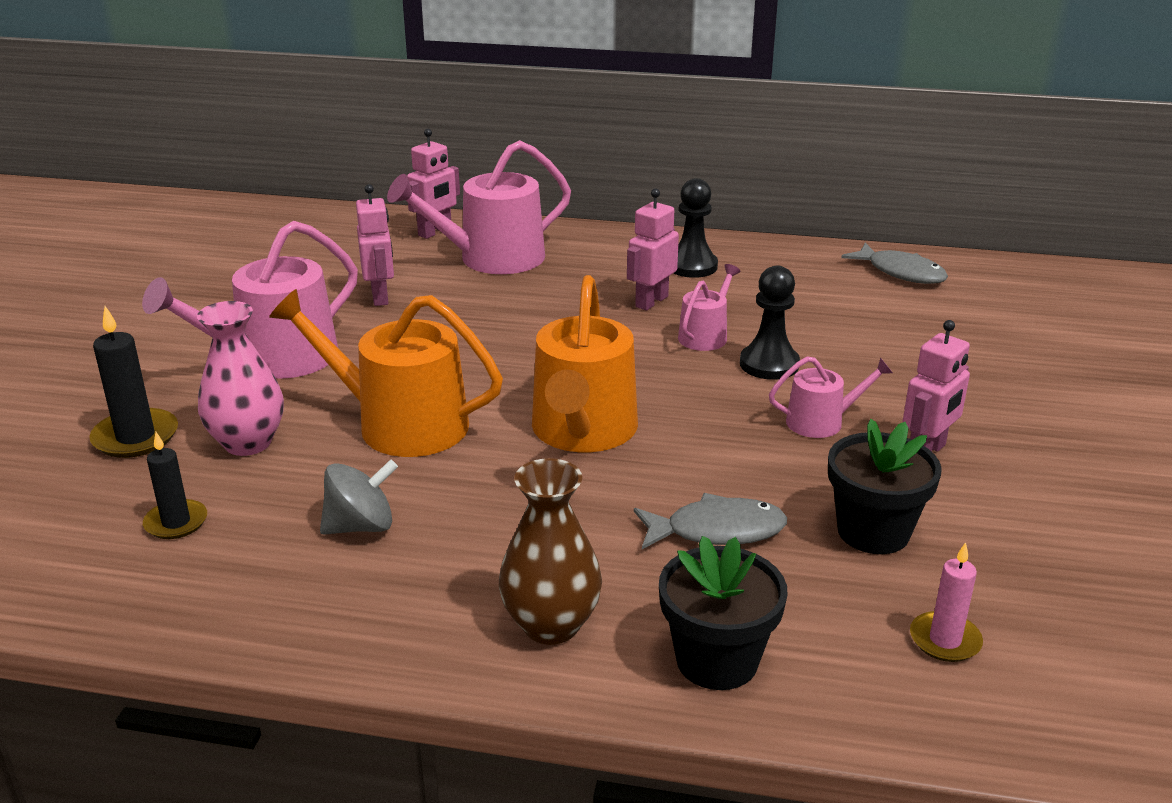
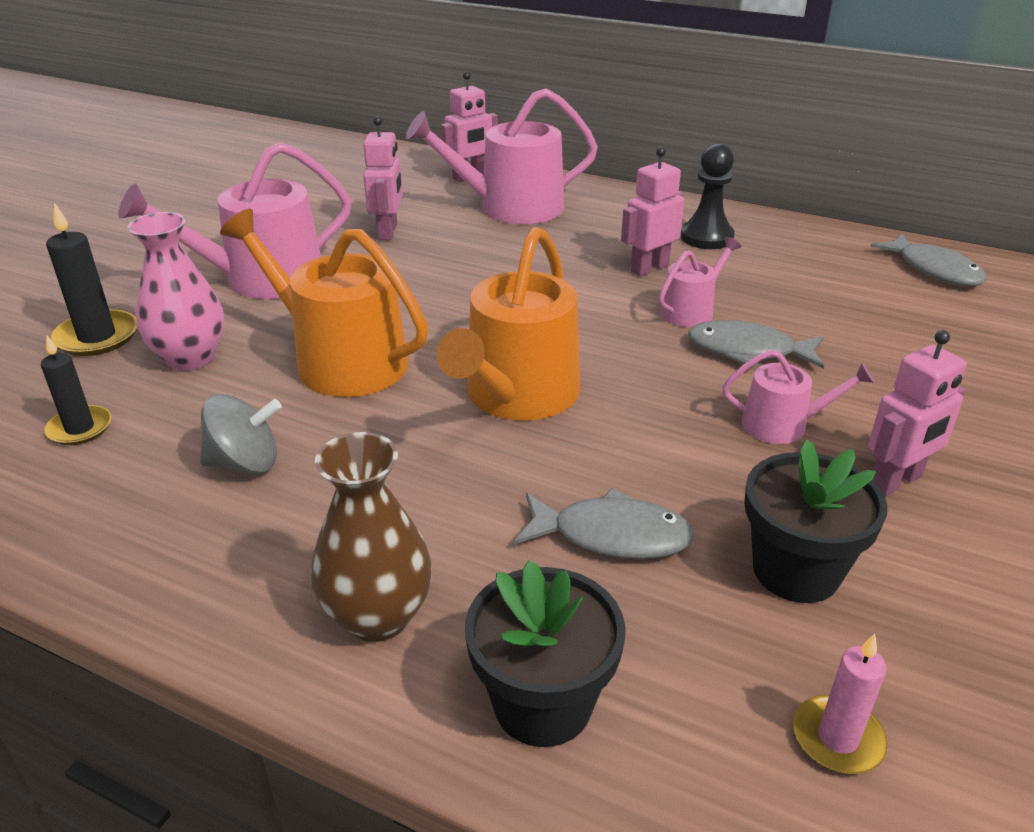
camera: 15 degrees right, 5 degrees up
black pawn [740,265,800,380] -> grey fish [688,320,824,369]

